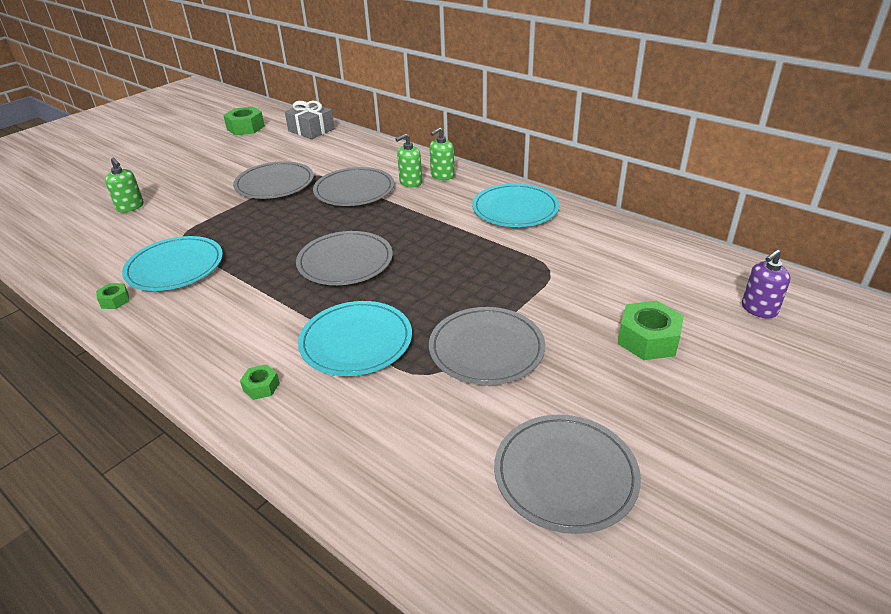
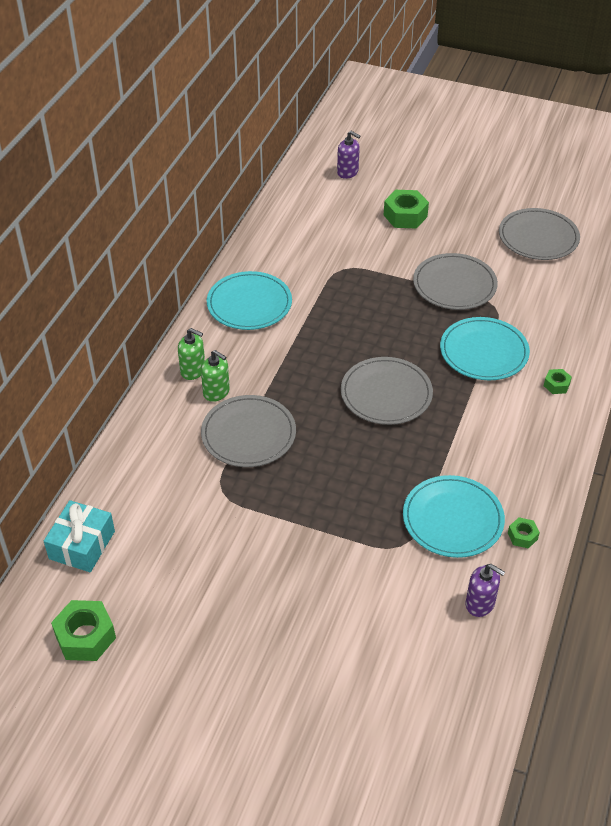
camera: 110 degrees left, 10 degrees up
green soap dispenser [105,158,144,213] -> none
grey plate [233,161,314,199] -> none
grey gift [285,101,335,139] -> turquoise gift [44,500,115,572]
none -> purple soap dispenser [466,564,505,617]

